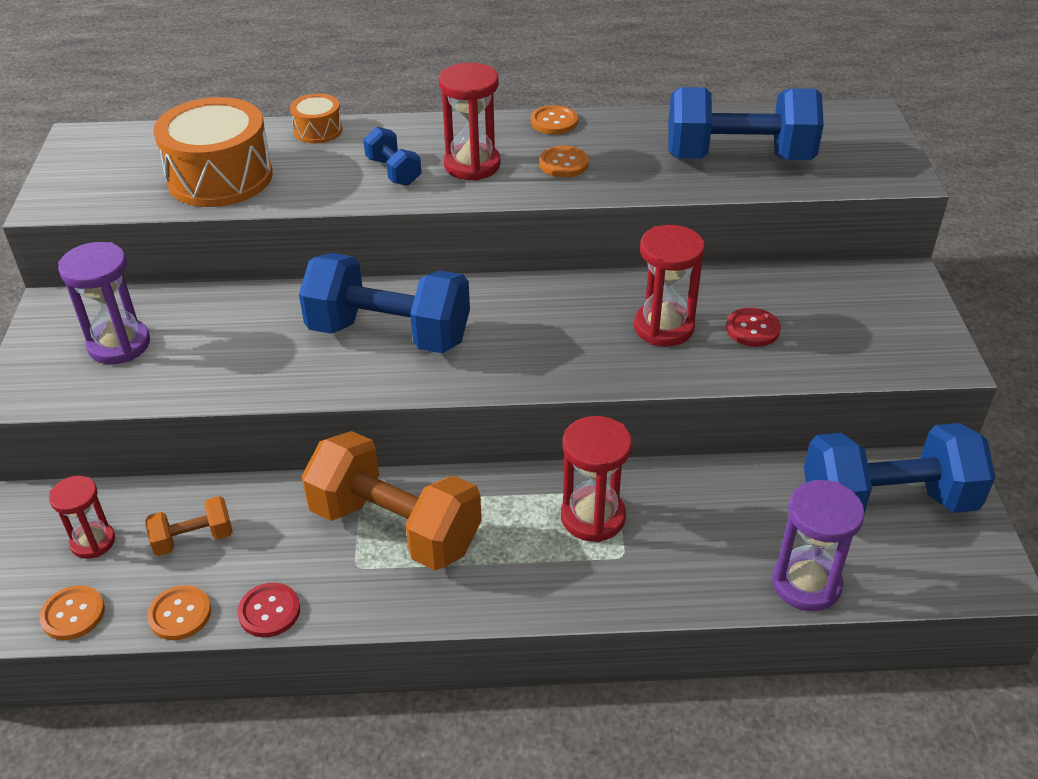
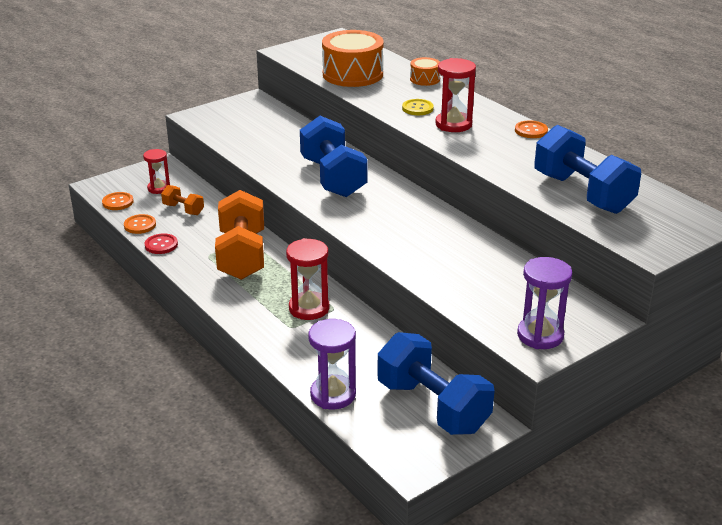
camera: 55 degrees right, 10 degrees down
purple hourglass [58,242,150,364] -> purple hourglass moved to [517,257,572,349]
blue dumbbell [363,127,421,186] -> yellow button [402,99,434,115]
orange button [539,146,589,177] -> none
red hourglass [634,225,705,346] -> none
red button [726,308,781,347] -> none

